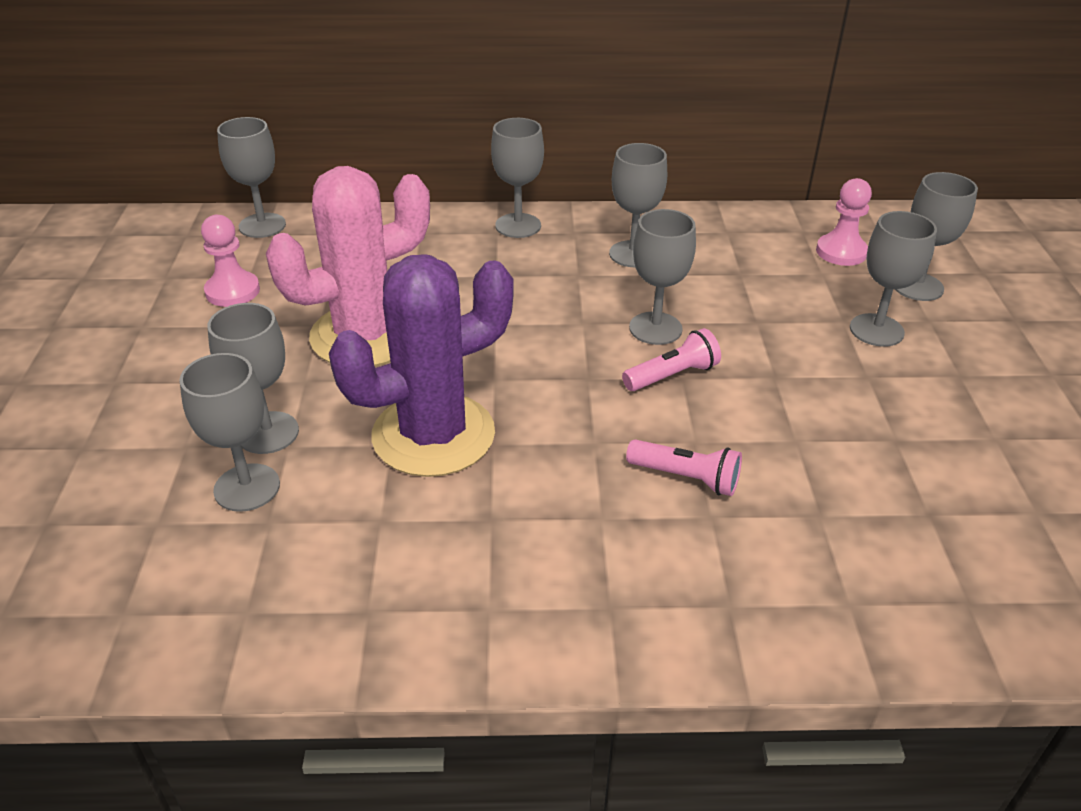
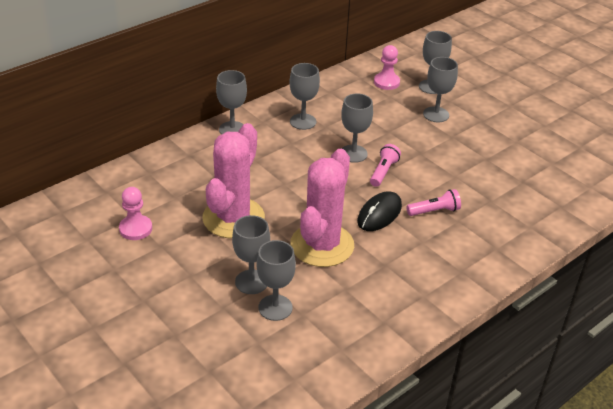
camera: 40 degrees left, 0 degrees up
grey goblet [217,117,286,238] -> none
purple cactus [329,254,514,477] -> pink cactus [290,149,354,267]
none -> black mouse [357,192,402,231]

